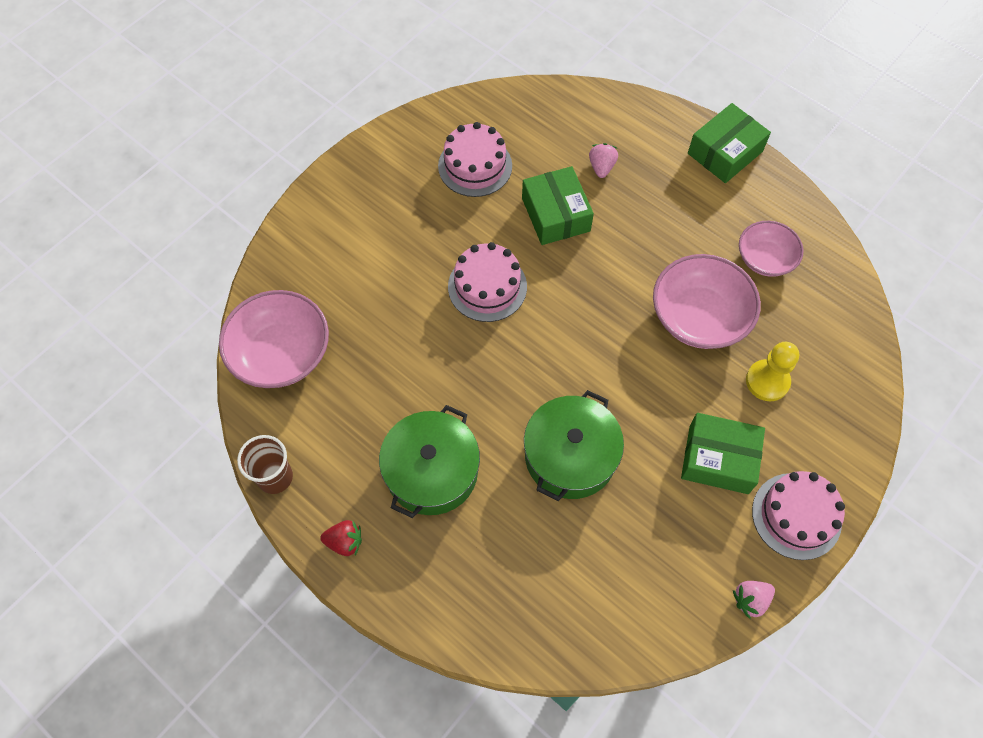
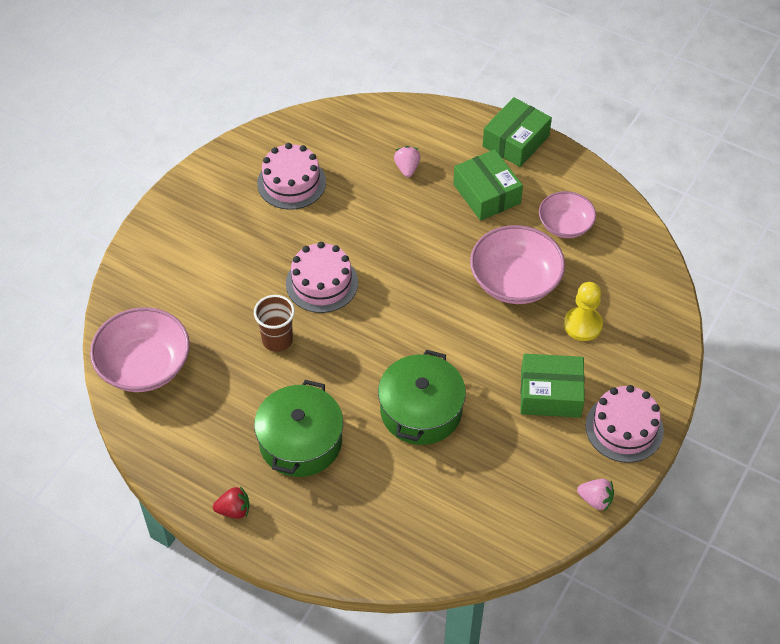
camera: 10 degrees left, 10 degrees down
brown cup [237,435,293,494] -> brown cup moved to [254,295,295,352]
green box [522,166,594,245] -> green box moved to [453,149,523,221]
pink strawberry [733,581,775,619] -> pink strawberry turned 120 degrees counterclockwise [577,479,614,511]

